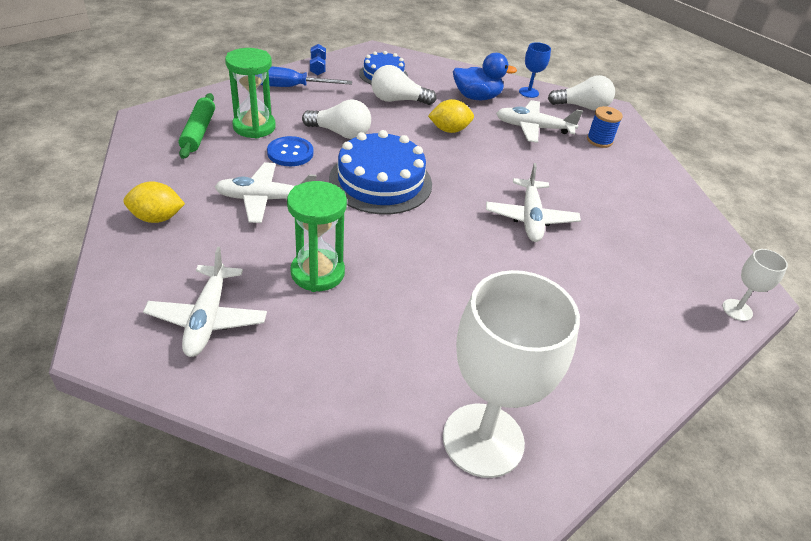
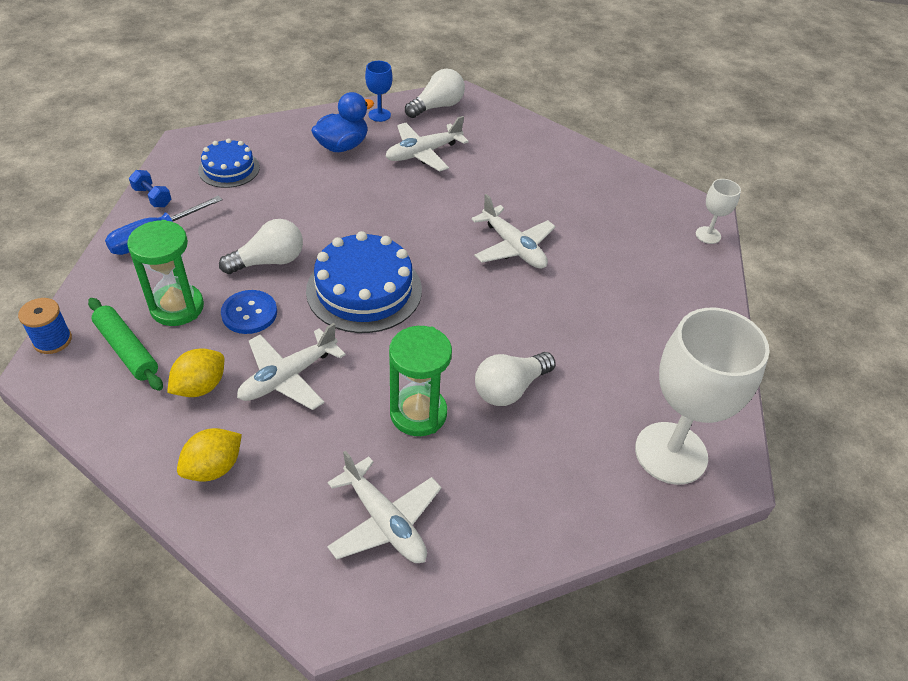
camera: 40 degrees left, 5 degrees up
white light bulb [371,65,437,105] -> white light bulb moved to [475,352,556,406]
yellow lemon [428,99,474,133] -> yellow lemon moved to [167,348,224,397]
blue spool [587,106,623,148] -> blue spool moved to [18,298,72,354]

